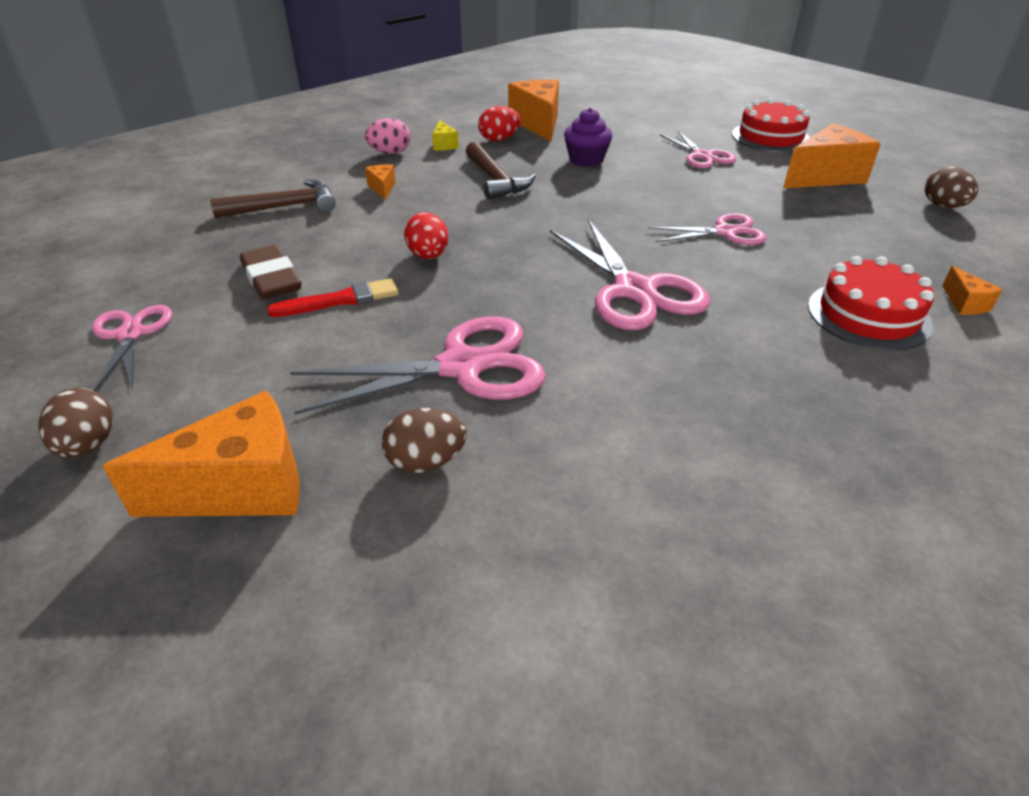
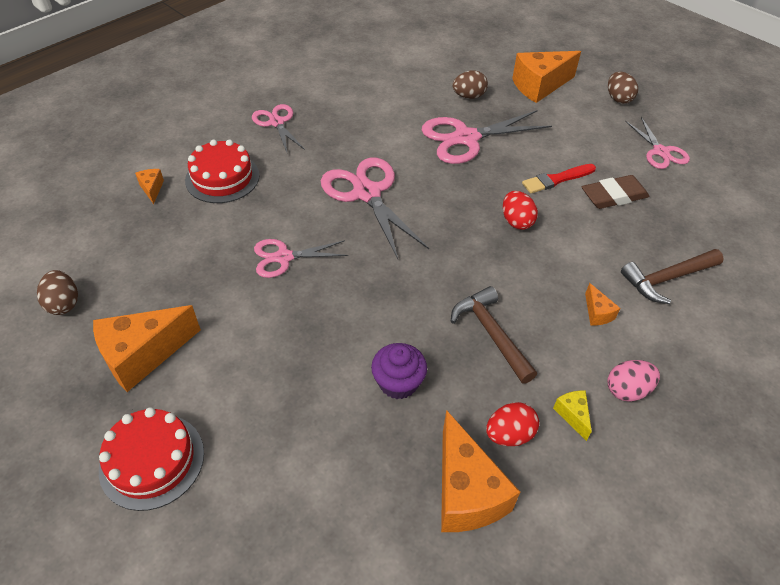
camera: 175 degrees right, 10 degrees up
brown eraser [240,245,301,300] -> brown eraser turned 75 degrees counterclockwise [582,175,649,209]
pink scissors [660,131,736,168] -> pink scissors moved to [252,104,305,152]

